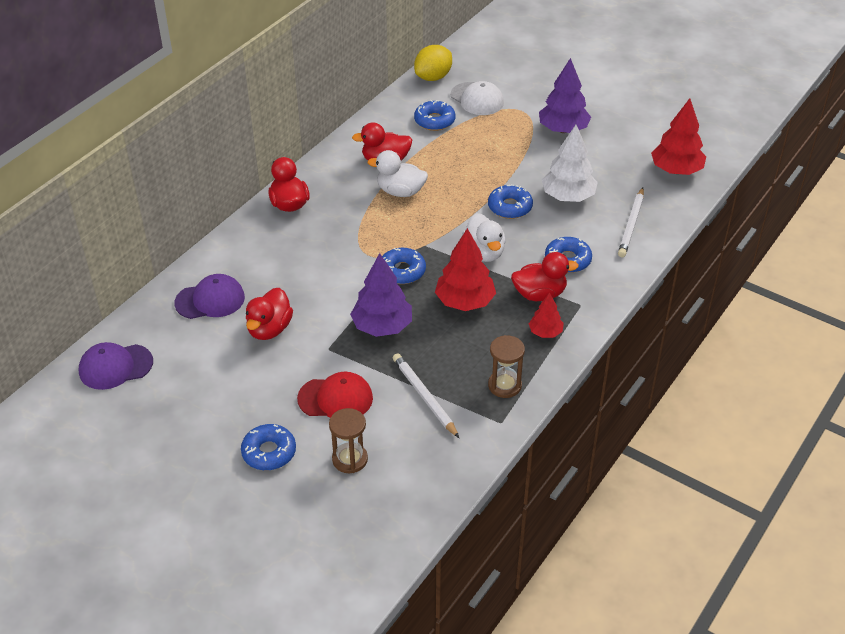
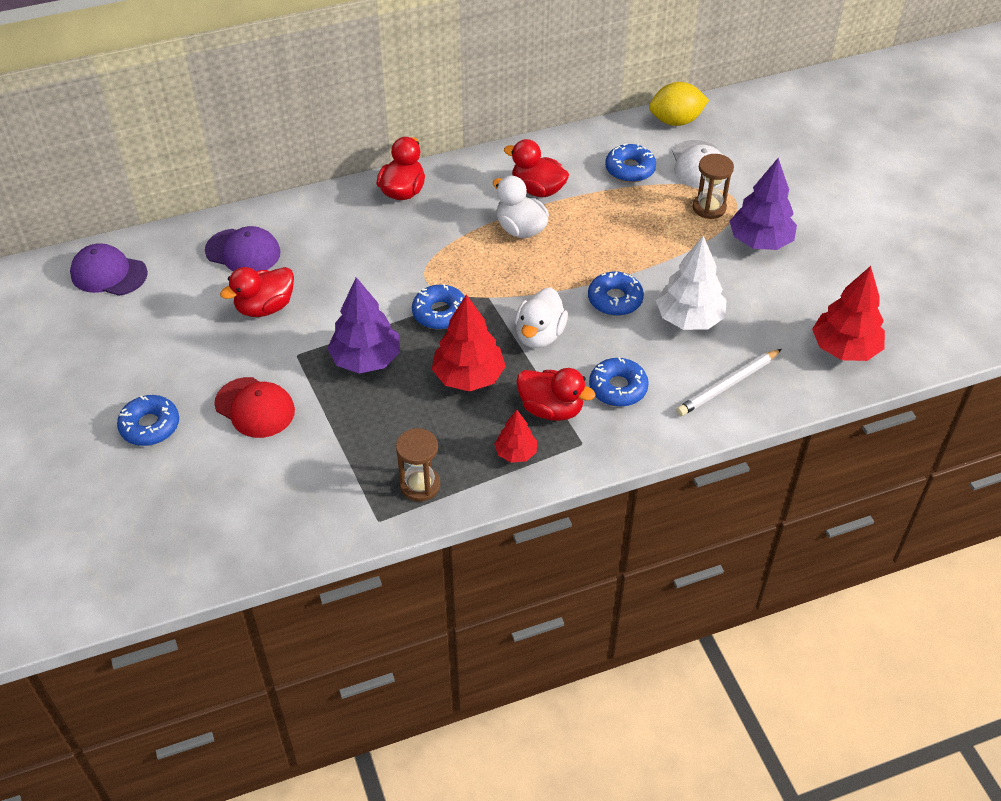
camera: 35 degrees right, 5 degrees up
brown hourglass [329,408,368,473] -> brown hourglass moved to [693,154,734,219]
white pencil [393,353,459,438] -> none

